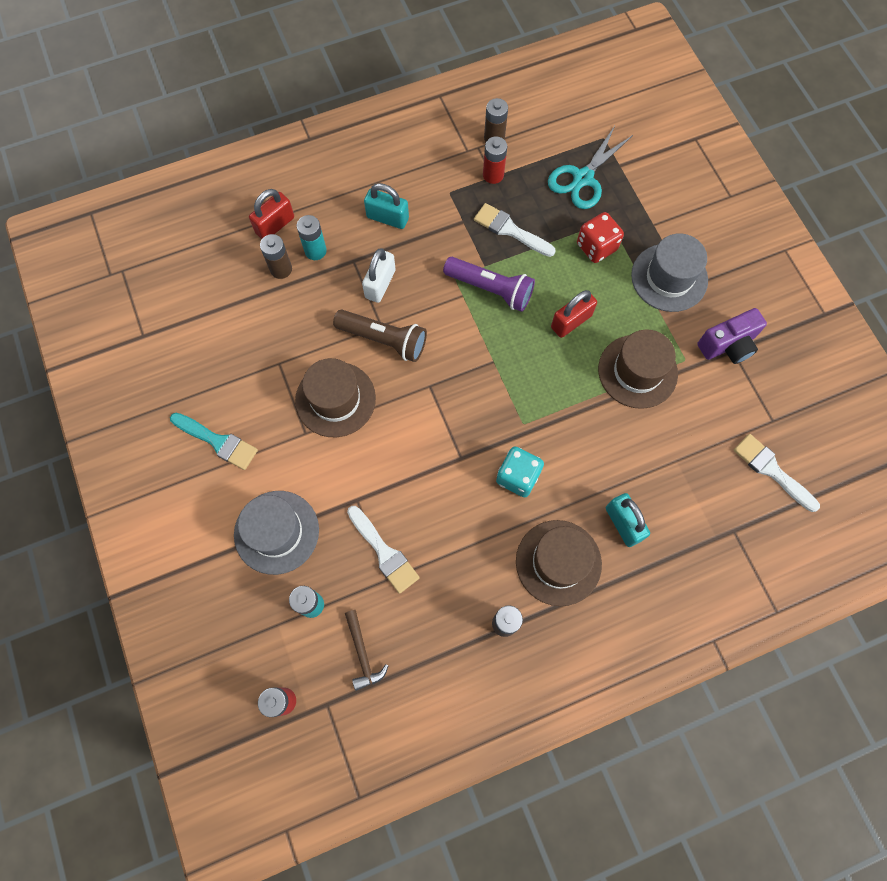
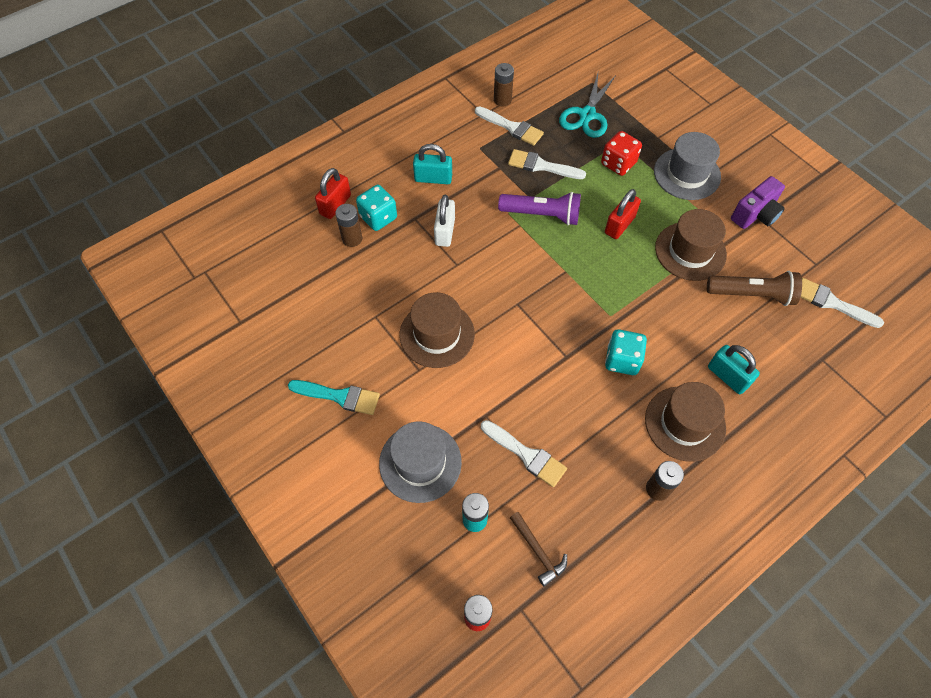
camera: 15 degrees left, 10 degrees down
turquoise battery [297,215,327,260] -> turquoise dice [356,185,397,231]
brown flashlight [333,310,427,362] -> brown flashlight moved to [707,271,802,306]
red battery [483,136,507,184] -> white brush [475,106,544,146]

